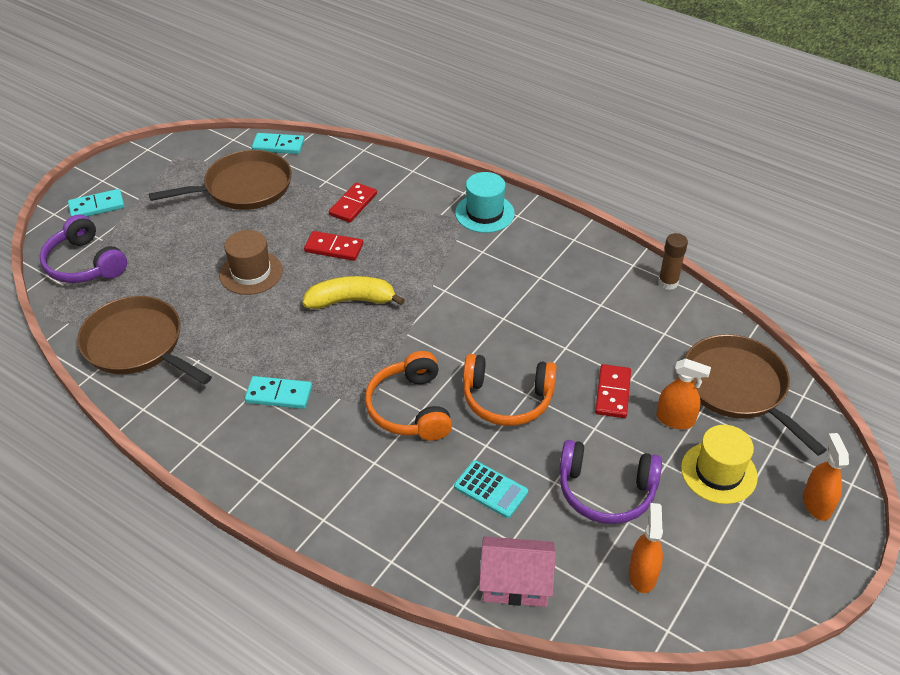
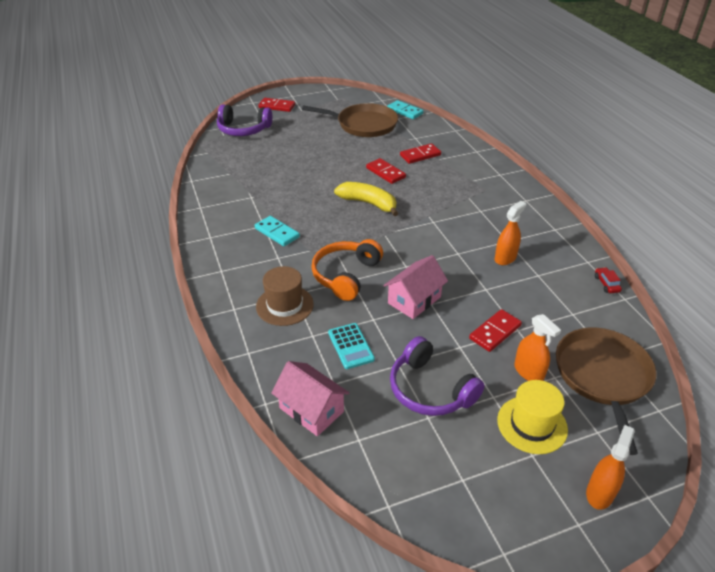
camera: 35 degrees right, 5 degrees down
purple headphones [40,214,127,283] -> purple headphones turned 75 degrees counterclockwise [217,104,272,136]
turquoise domino [68,189,125,216] -> red domino [258,98,295,112]
brown pan [77,296,212,385] -> none
brown hat [219,230,283,295] -> brown hat moved to [256,266,314,326]
turquoise hat [455,172,515,233] -> none
orange headphones [463,354,557,426] -> pink house [383,255,448,319]
orange spray bottle [629,503,663,593] -> orange spray bottle moved to [495,201,526,265]
brown glue stick [658,233,688,290] -> red car [595,267,622,293]

